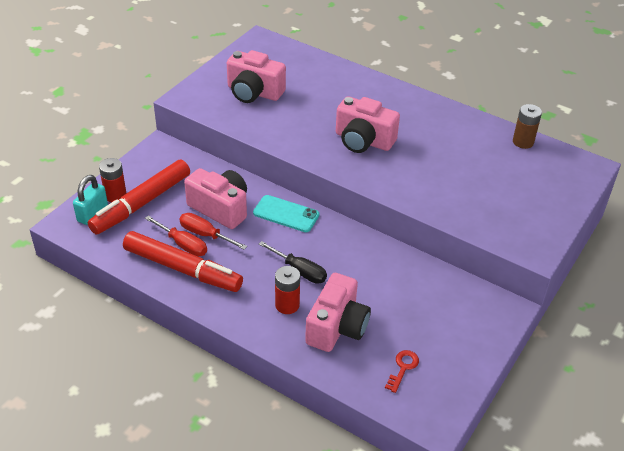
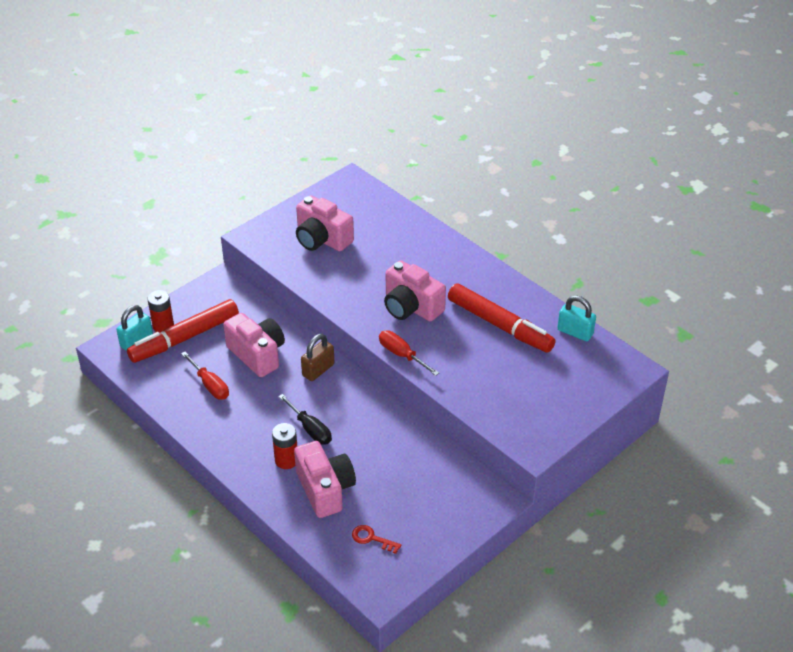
camera: 15 degrees right, 0 degrees up
red marker [123,231,243,292] -> red marker moved to [448,283,556,353]
red screwdriver [179,213,247,250] -> red screwdriver moved to [379,330,439,376]
turquoise phone [253,195,320,232] -> brown padlock [301,334,335,381]
pink camera [305,273,371,352] -> pink camera turned 60 degrees counterclockwise [294,441,356,518]
red key [385,350,419,393] -> red key turned 105 degrees counterclockwise [352,525,401,554]
brown battery [513,104,542,149] -> turquoise padlock [557,295,596,341]

